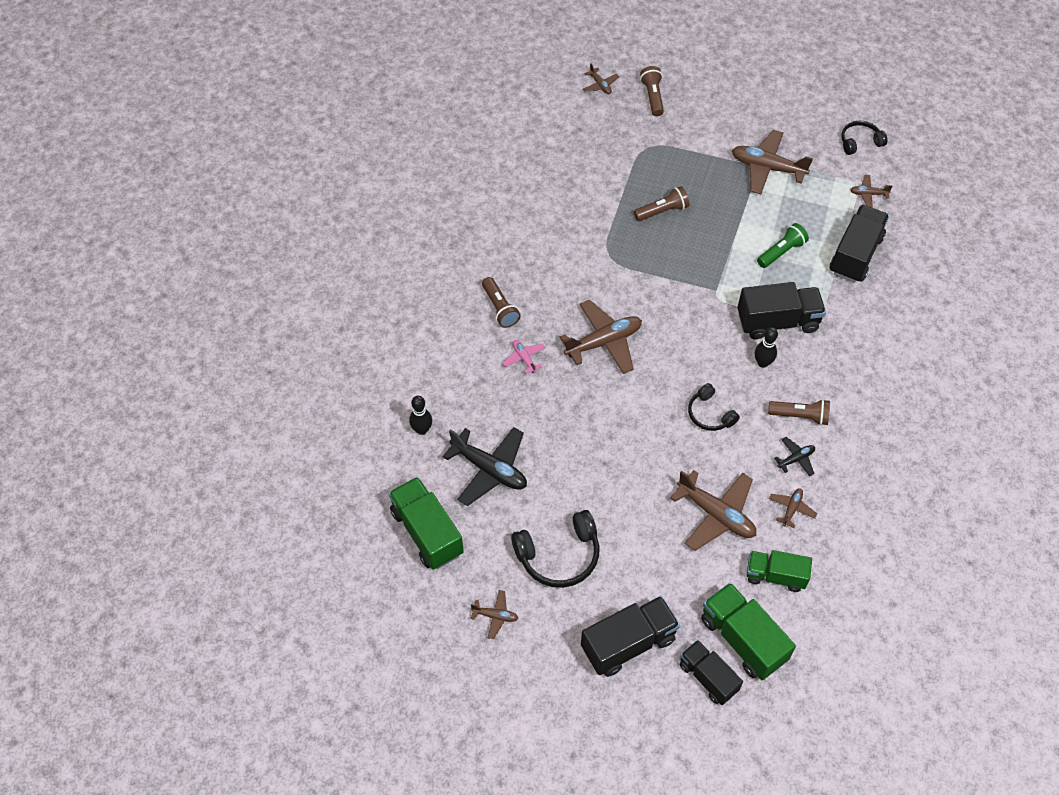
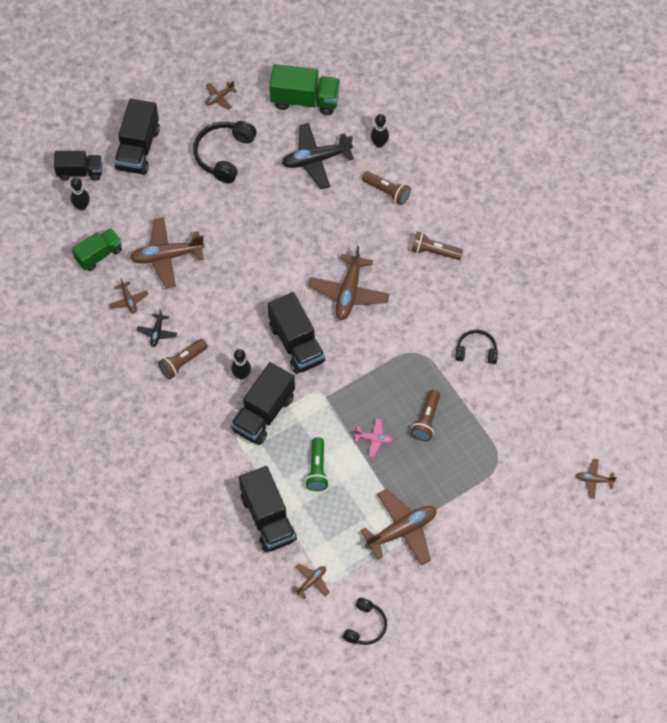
camera: 130 degrees right, 5 degrees up
pink plane [502,340,545,374] -> pink plane moved to [354,418,393,457]
brown flashlight [640,66,664,116] -> brown flashlight moved to [362,171,411,205]
black headphones [688,383,740,431] -> black headphones moved to [455,330,498,364]
green truck [701,583,796,680] -> black bowling pin [71,178,90,211]
none -> black truck [268,292,325,374]

